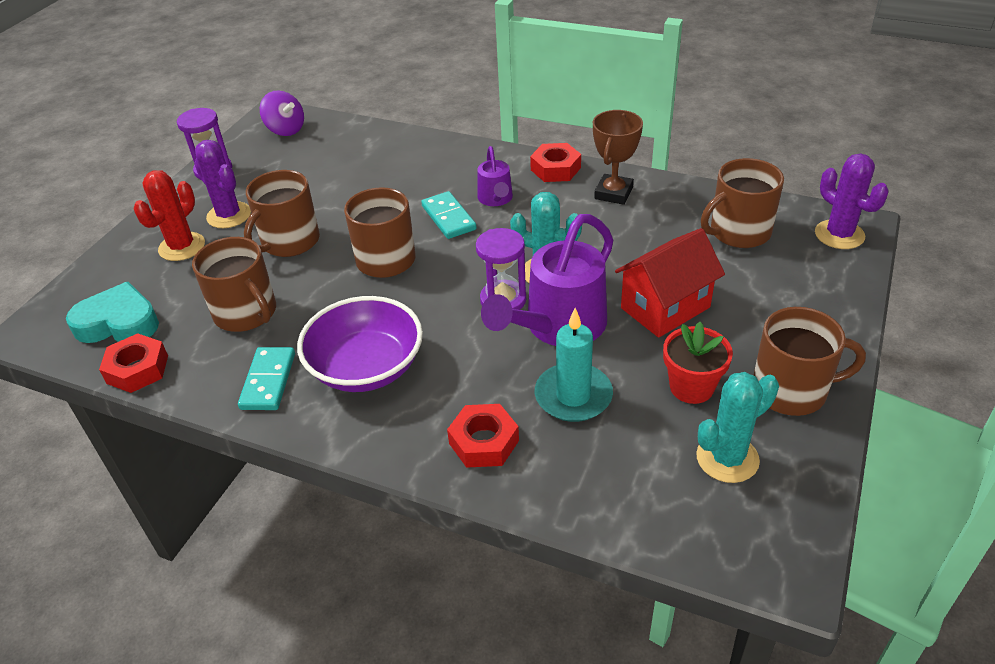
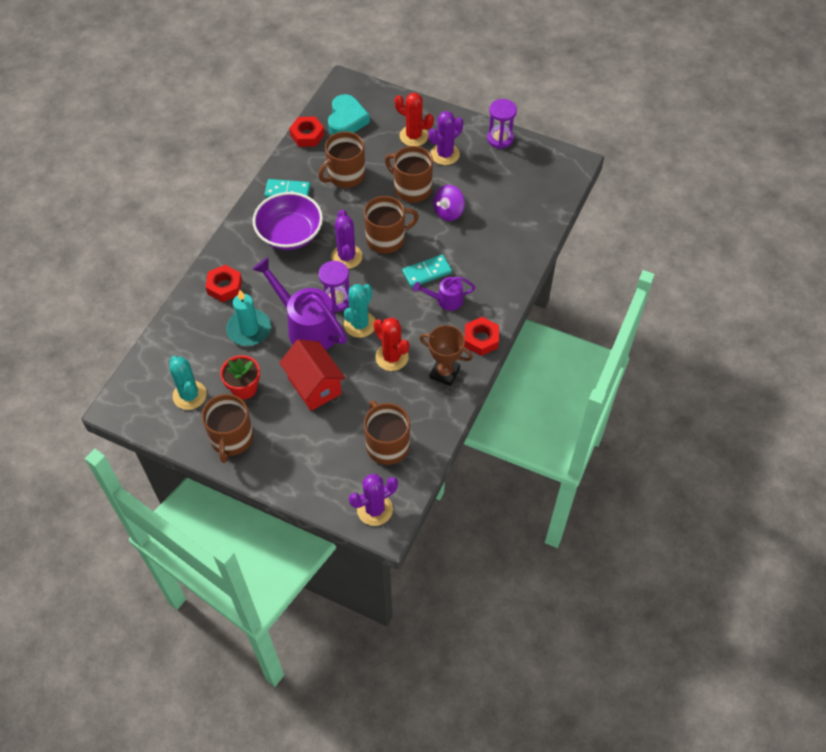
camera: 90 degrees right, 15 degrees up
purple spinning top [260,90,304,136] -> purple spinning top moved to [433,185,465,221]
none -> purple cactus [331,209,362,269]
none -> red cactus [374,317,409,371]

